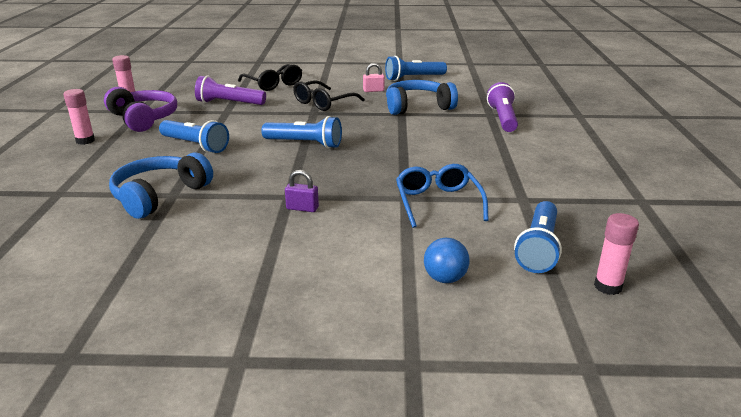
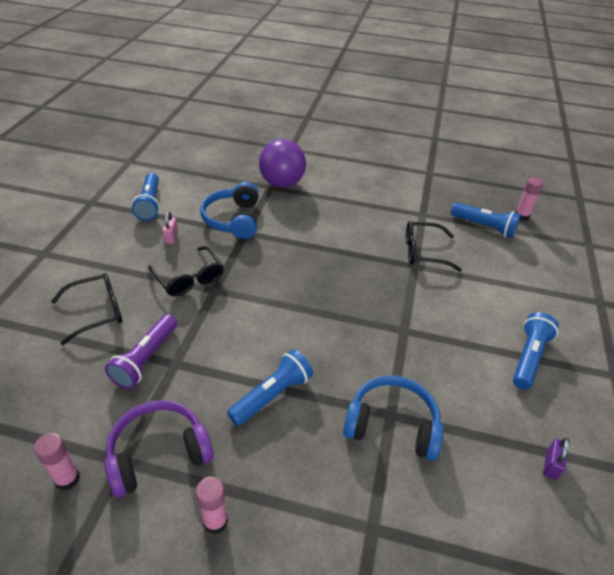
camera: 80 degrees left, 15 degrees up
blue headphones [109,152,213,219] -> blue headphones turned 150 degrees clockwise [343,376,443,461]
blue flashlight [261,116,342,149] -> blue flashlight moved to [513,312,559,390]
purple padlock [285,170,319,212] -> purple padlock moved to [543,438,570,480]
blue glasses [396,164,489,228] -> black glasses [406,221,462,272]
blue ball [424,238,470,283] -> none
purple flashlight [487,82,518,132] -> purple ball [259,139,306,188]

